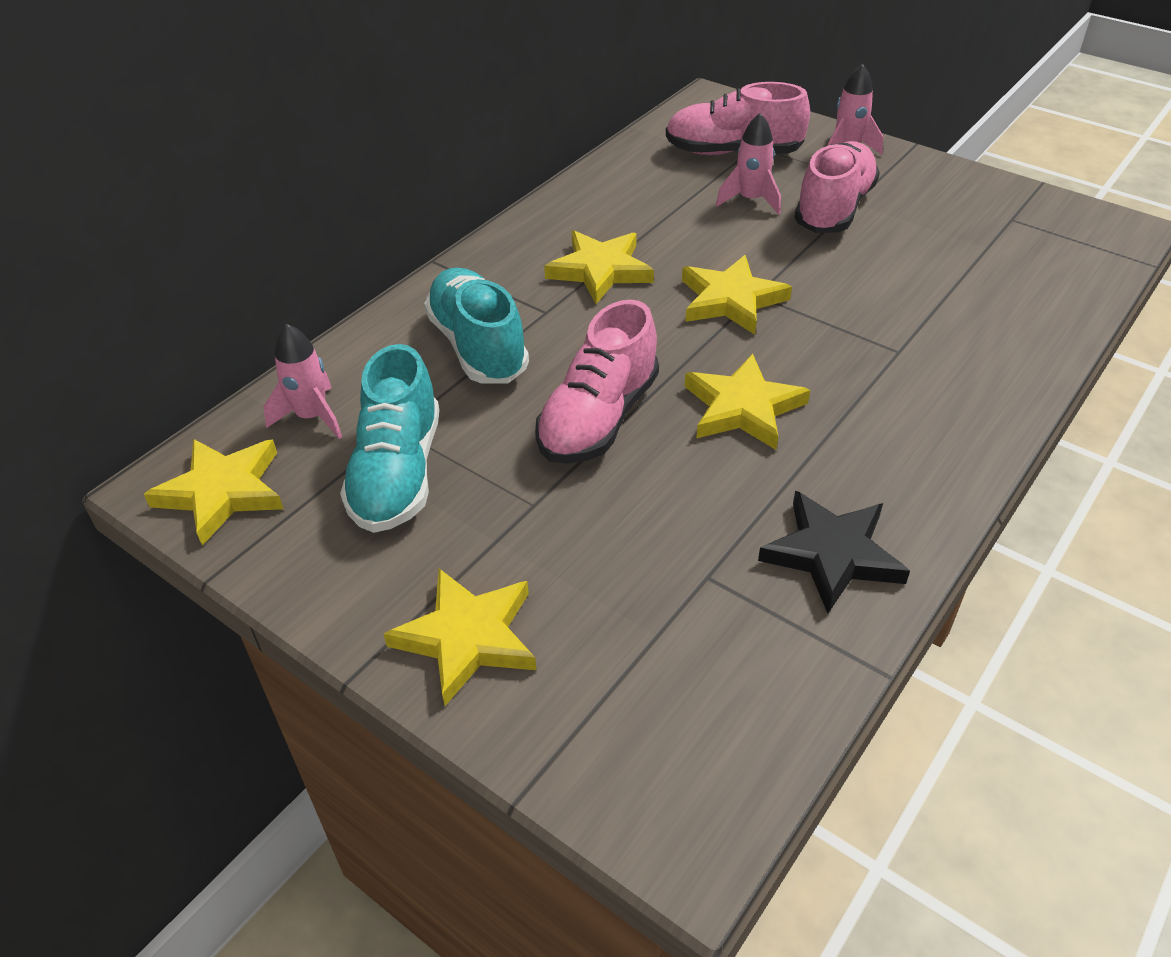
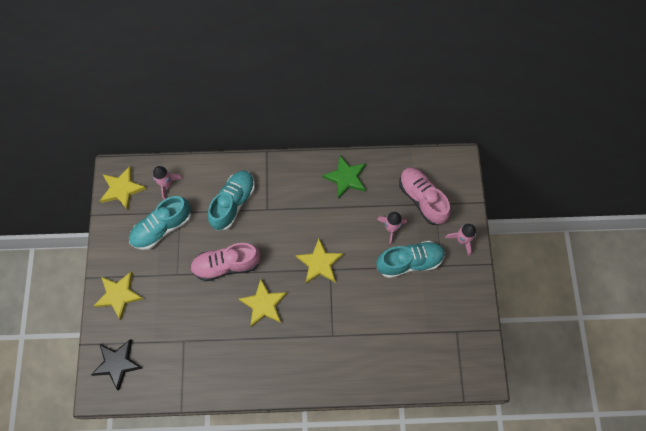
camera: 50 degrees right, 25 degrees up
yellow star [544,230,654,304] -> none
black star [758,491,910,613] -> black star moved to [91,339,142,391]
pink shoe [794,141,880,233] -> turquoise shoe [377,241,445,278]
none -> green star [322,155,366,199]

